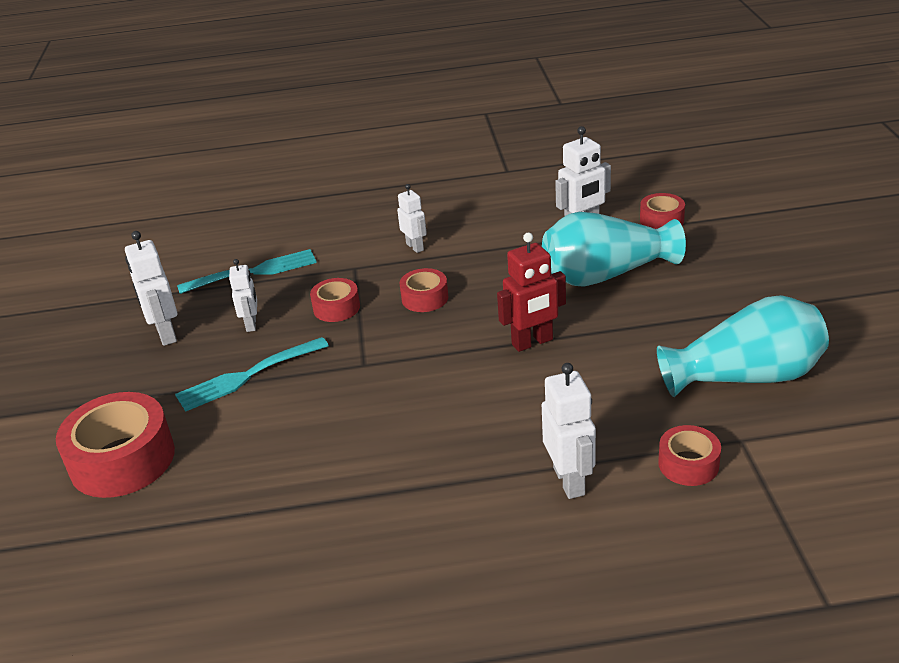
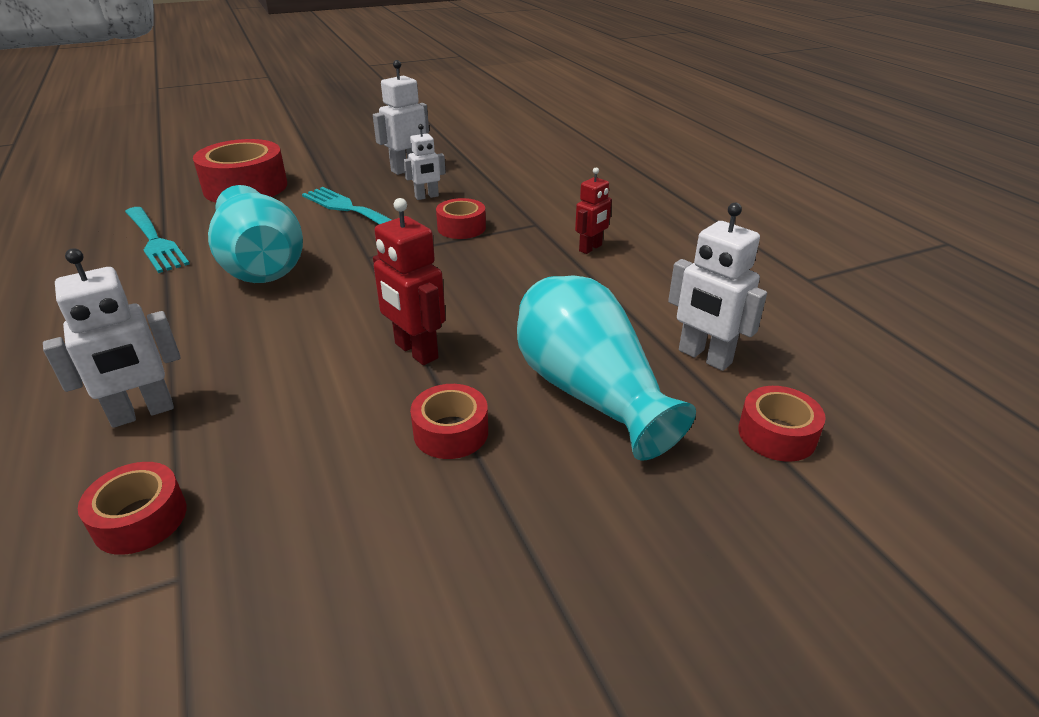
camera: 70 degrees right, 0 degrees up
turquoise fork [177,249,317,294] -> turquoise fork moved to [125,207,190,273]
white robot [397,184,427,253] -> red robot [575,167,612,254]
red tape [399,268,448,312] -> red tape moved to [410,384,488,459]
turquoise vase [657,295,829,397] -> turquoise vase moved to [208,185,303,283]

